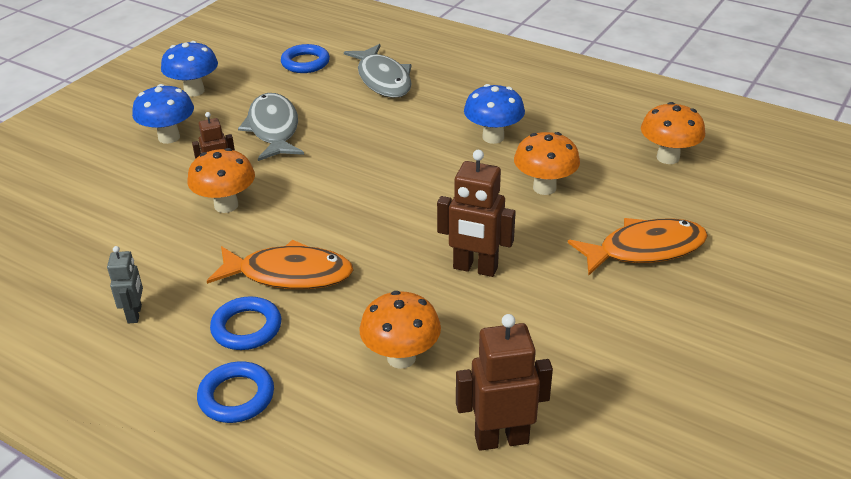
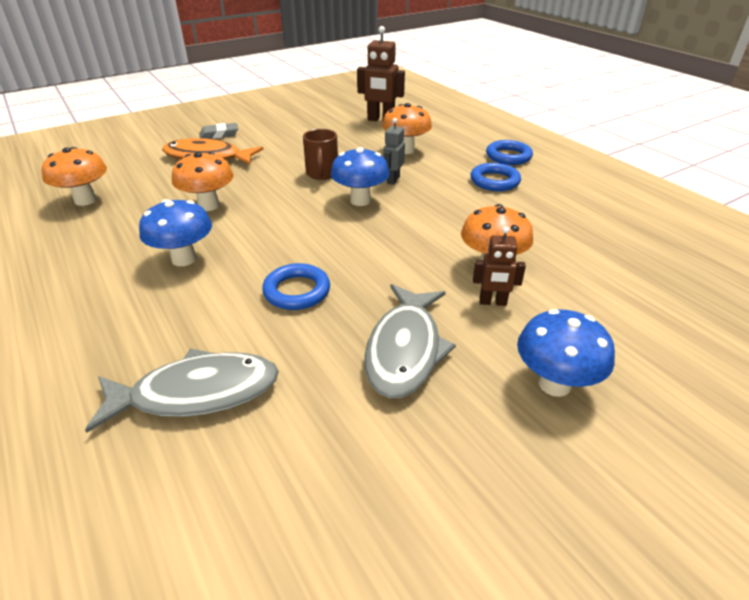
camera: 155 degrees left, 0 degrees up
grey robot [107,246,143,324] -> grey robot moved to [383,118,405,185]
blue mushroom [161,41,218,97] -> blue mushroom moved to [331,147,390,206]
orange fish [207,240,353,289] -> none
blue ring [281,44,330,73] -> blue ring moved to [262,263,330,310]
grey fish [344,44,412,98] -> grey fish turned 75 degrees clockwise [85,348,279,433]
brown robot [437,150,516,277] -> brown mug [303,129,338,180]
none -> grey eraser [199,123,238,139]

